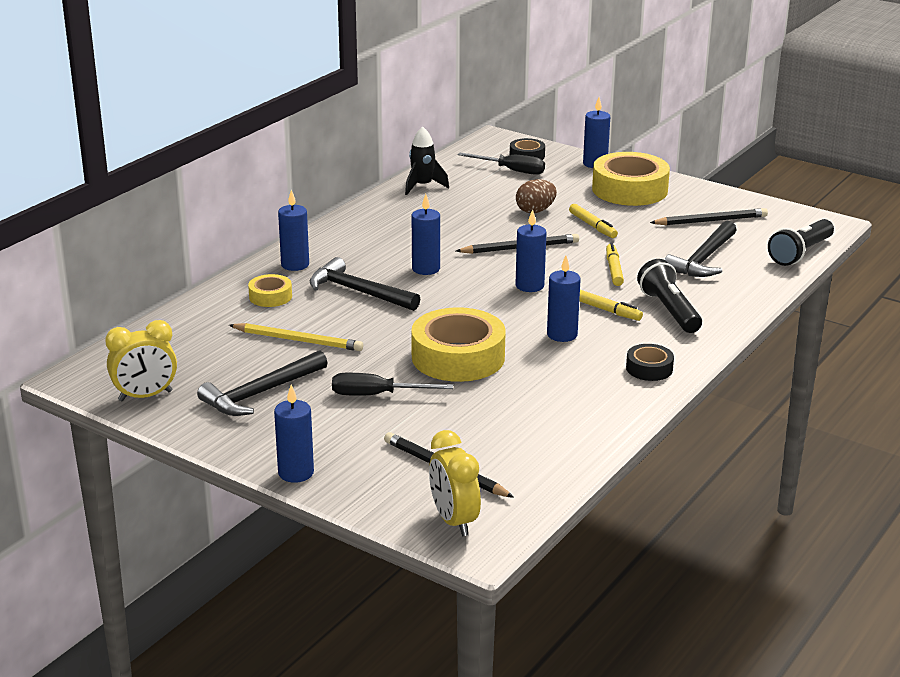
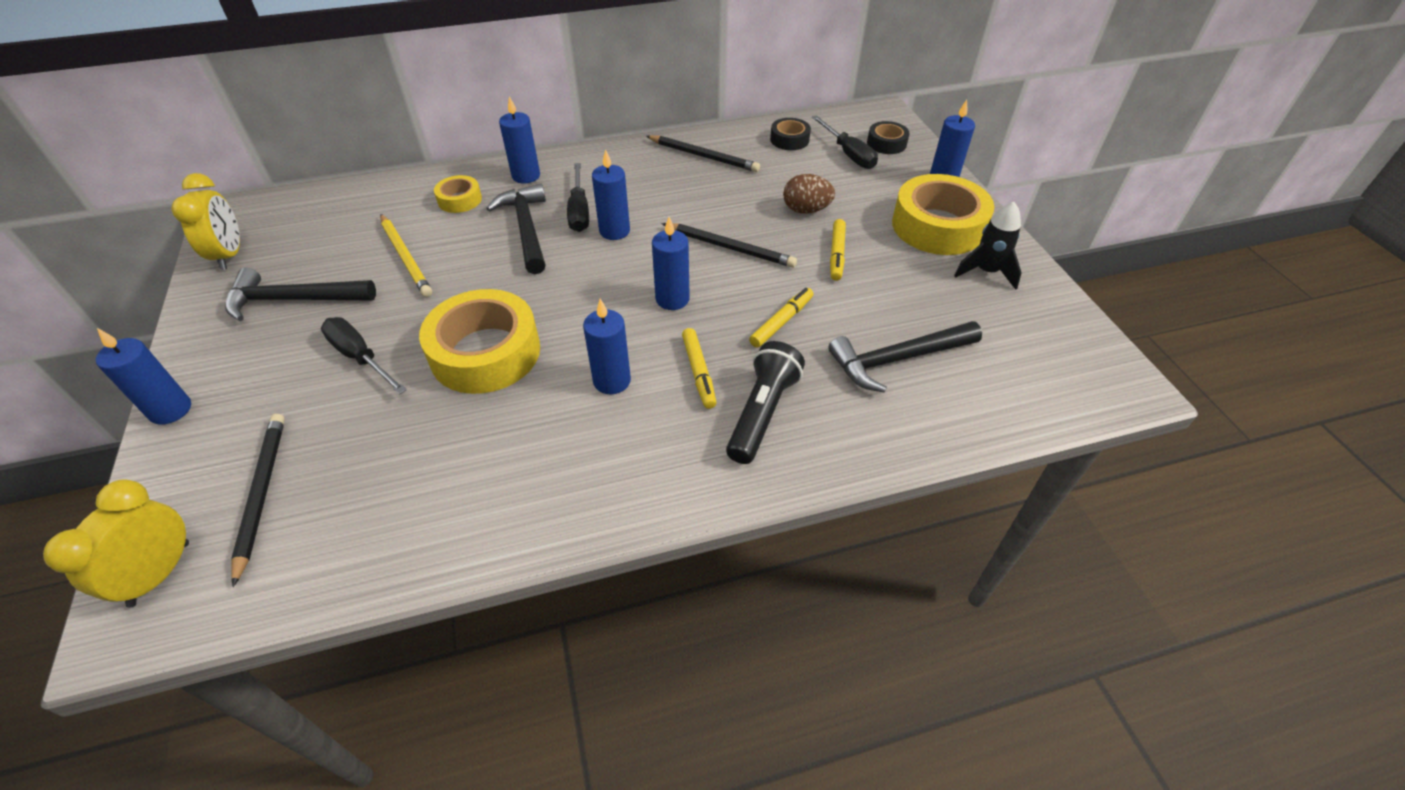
camera: 40 degrees right, 20 degrees up
yellow clock [105,320,177,401] -> yellow clock turned 120 degrees counterclockwise [171,173,240,270]
black rocket [405,126,449,195] -> black rocket moved to [954,202,1022,290]
black tape [626,344,674,381] -> black tape moved to [770,118,811,150]
black pencil [650,208,768,225] -> black pencil moved to [646,135,760,172]
black flashlight [768,219,834,266] -> none
none -> black screwdriver [567,163,589,232]

